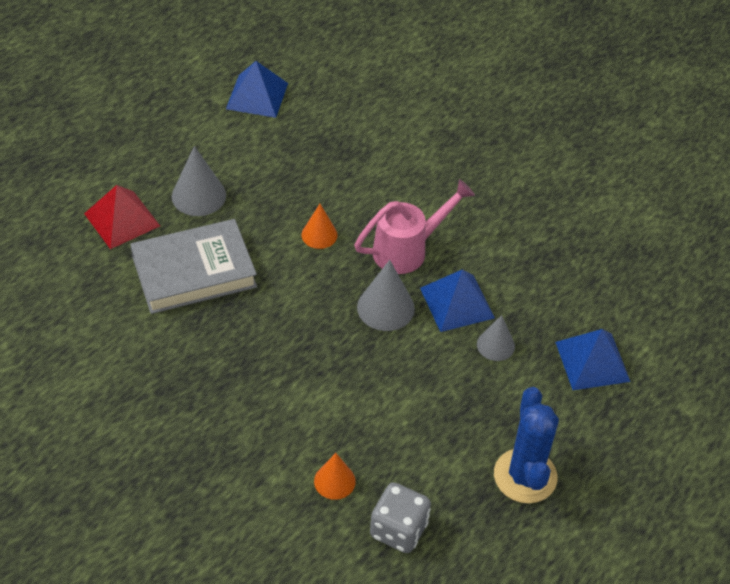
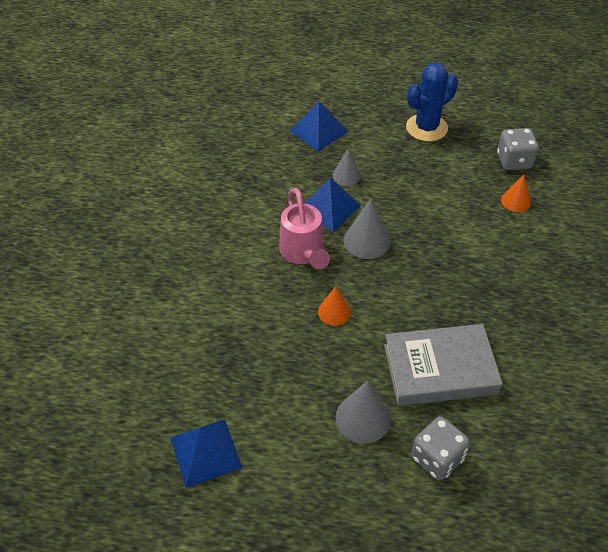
camera: 120 degrees left, 0 degrees up
red pyramid [84,185,160,249] -> grey dice [411,416,470,481]
grey book [130,219,257,314] -> grey book turned 45 degrees counterclockwise [384,324,503,406]
pink watering can [354,179,475,274] -> pink watering can turned 135 degrees counterclockwise [279,188,330,269]

